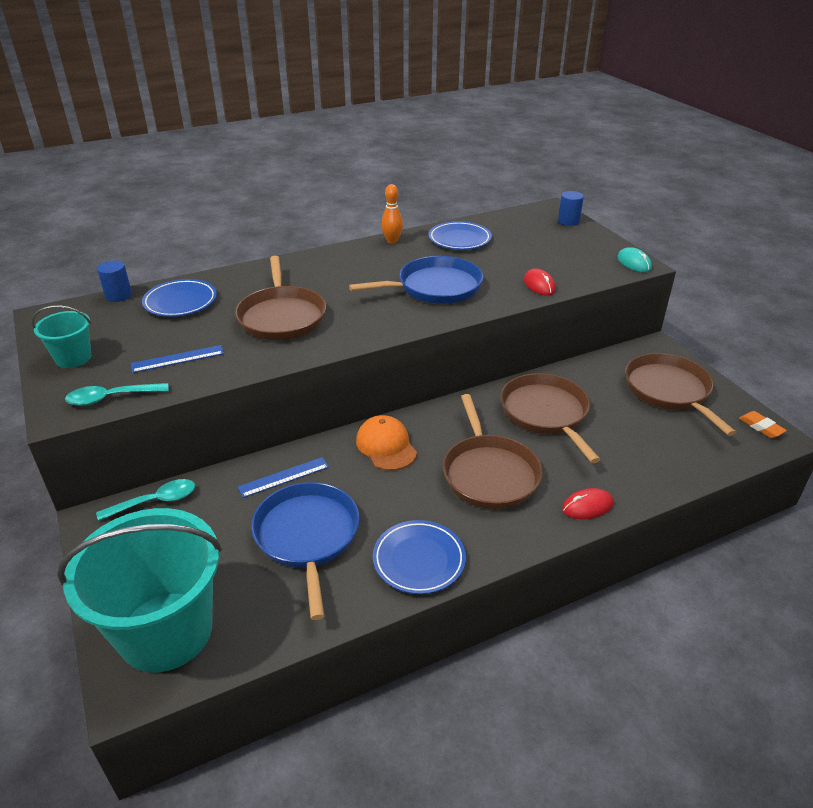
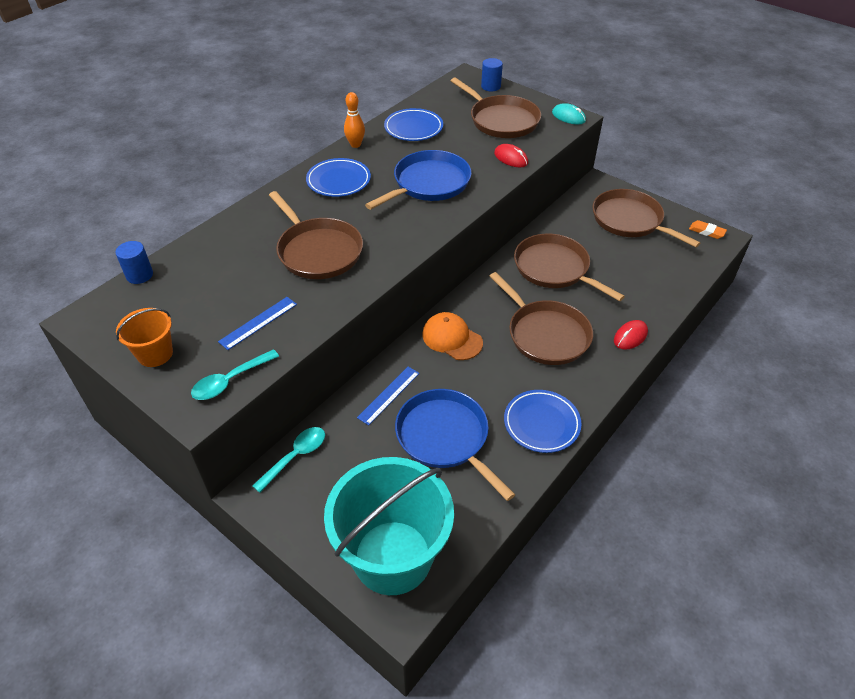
camera: 25 degrees left, 10 degrees up
turquoise bucket [32,305,91,368] -> orange bucket [116,308,173,367]
blue plate [142,279,217,317] -> blue plate moved to [306,158,371,197]
none -> brown pan [451,77,541,138]

